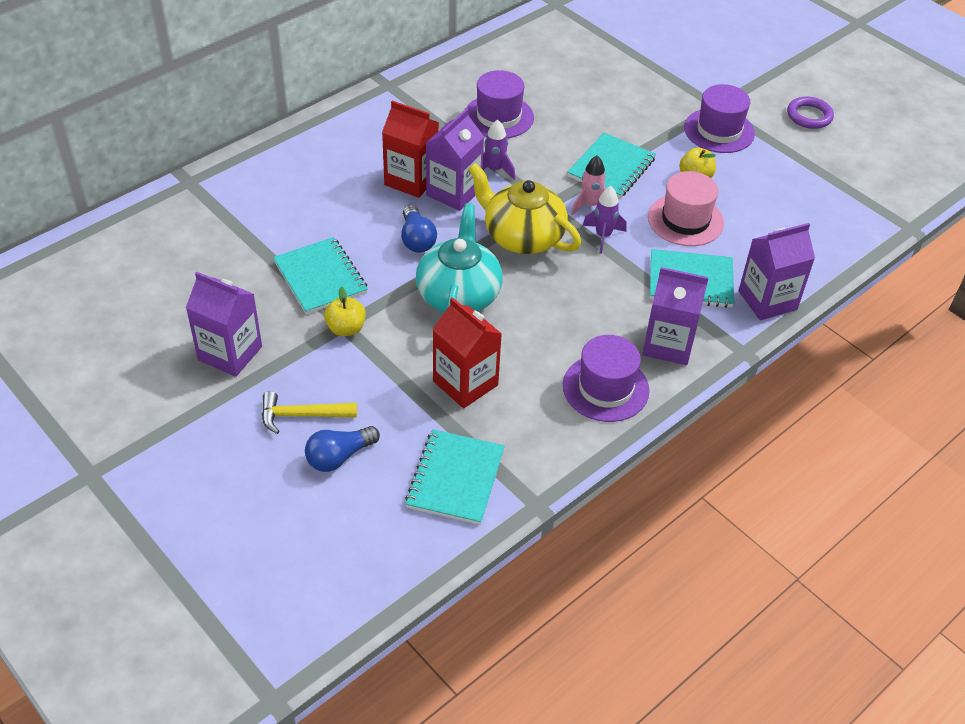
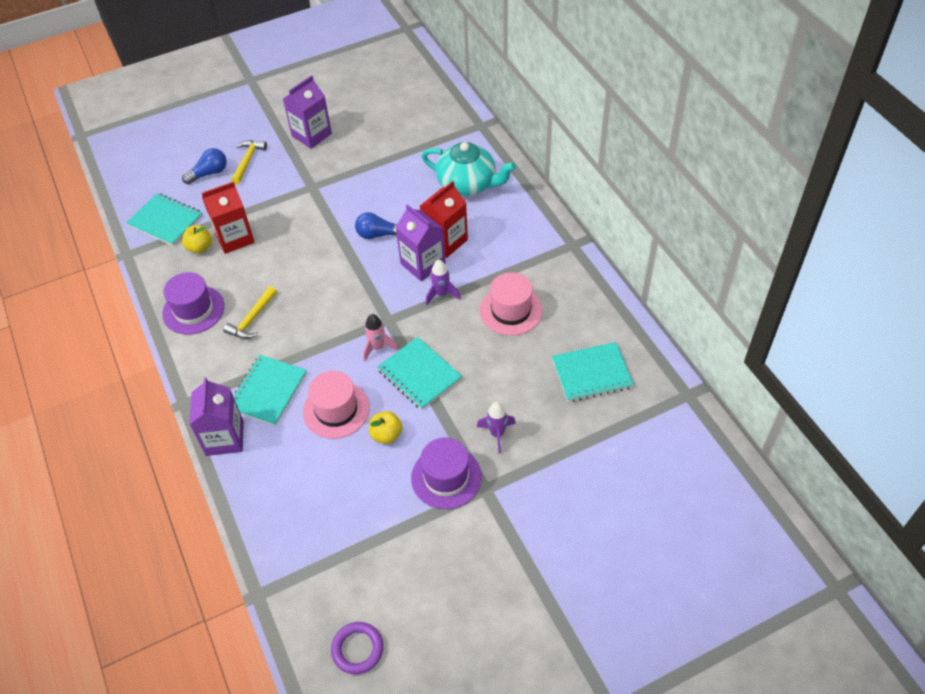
camera: 110 degrees right, 5 degrees up
turquoise notebook [273,237,368,314] -> turquoise notebook moved to [552,342,634,402]
blue light bulb [305,426,380,472] -> blue light bulb turned 75 degrees clockwise [182,148,227,184]
yellow apple [324,287,366,336] -> yellow apple moved to [182,225,212,253]
turquoise teapot [416,203,503,313] -> turquoise teapot moved to [422,142,516,196]
purple hat [466,70,534,138] -> pink hat [480,272,543,336]
yellow teapot [468,163,581,254] -> none
purple rocket [583,186,627,254] -> purple rocket moved to [477,402,516,454]
purple carton [642,267,709,365] -> none
purple ring [787,97,834,129] -> purple ring moved to [331,622,384,674]
none -> yellow hammer [223,286,277,339]

